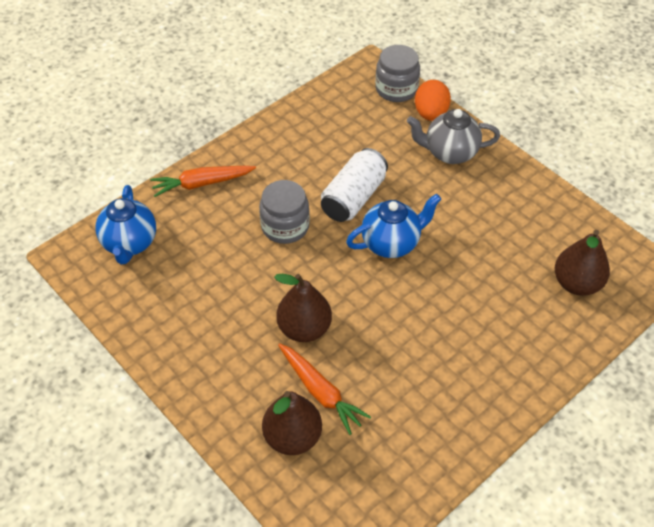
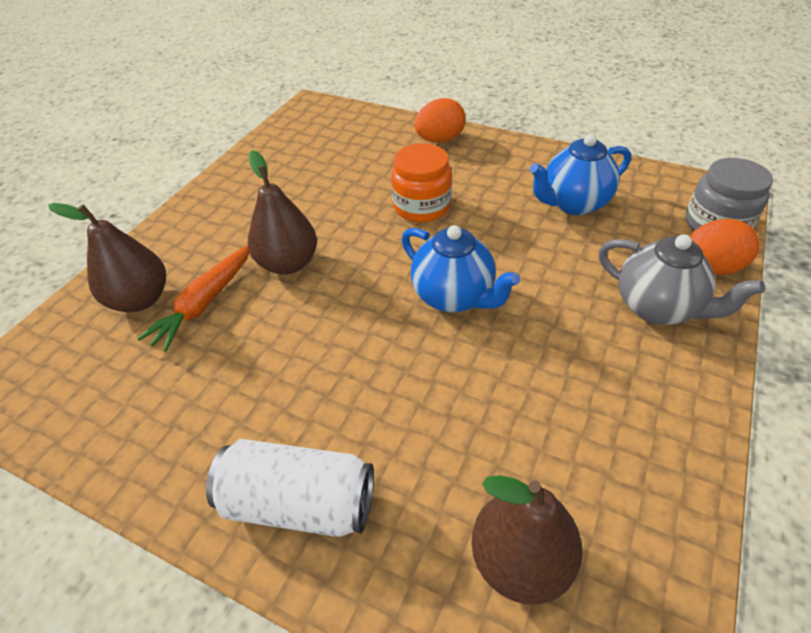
camera: 70 degrees right, 5 degrees down
blue teapot [96,185,156,264] -> blue teapot moved to [530,134,631,215]
orange carrot [150,166,256,197] -> orange egg [414,98,466,143]
grey jar [259,180,310,244] -> orange jar [391,143,452,222]
white can [321,148,388,222] -> white can moved to [206,439,374,537]
grey teapot [407,109,500,164] -> grey teapot turned 150 degrees clockwise [599,234,765,325]

